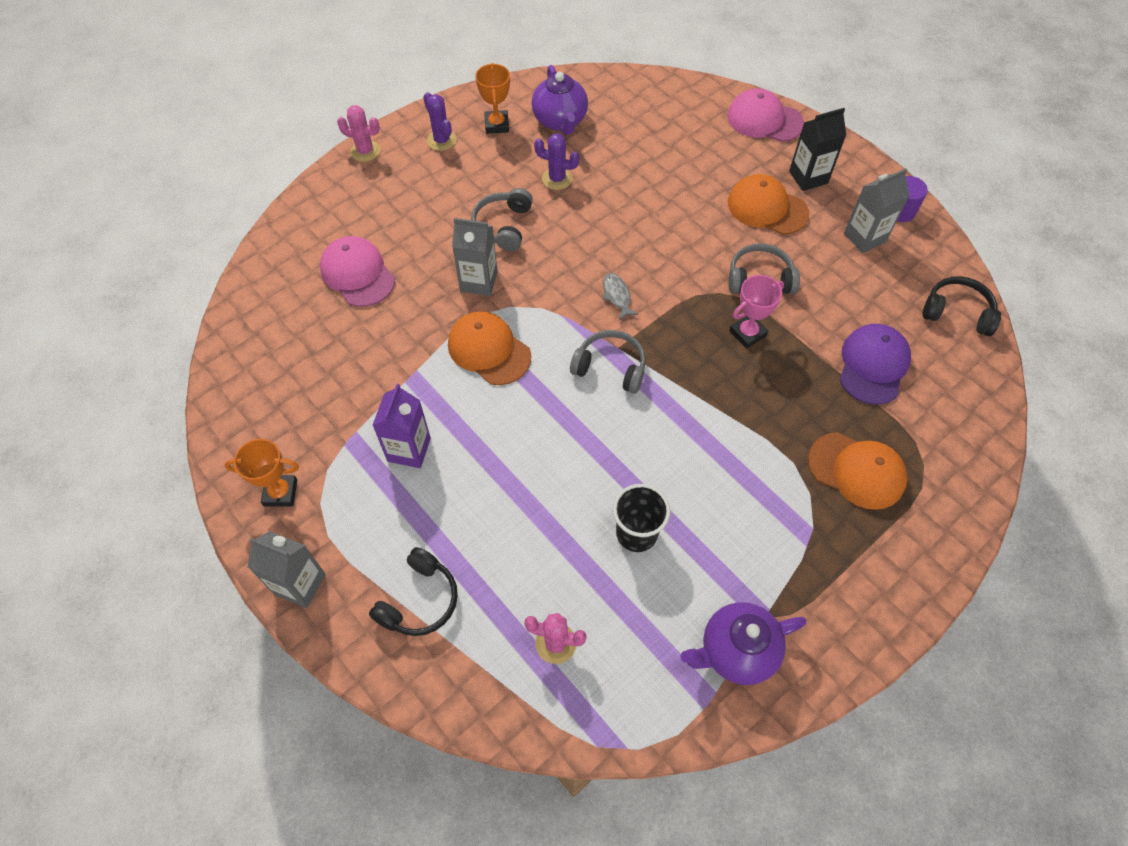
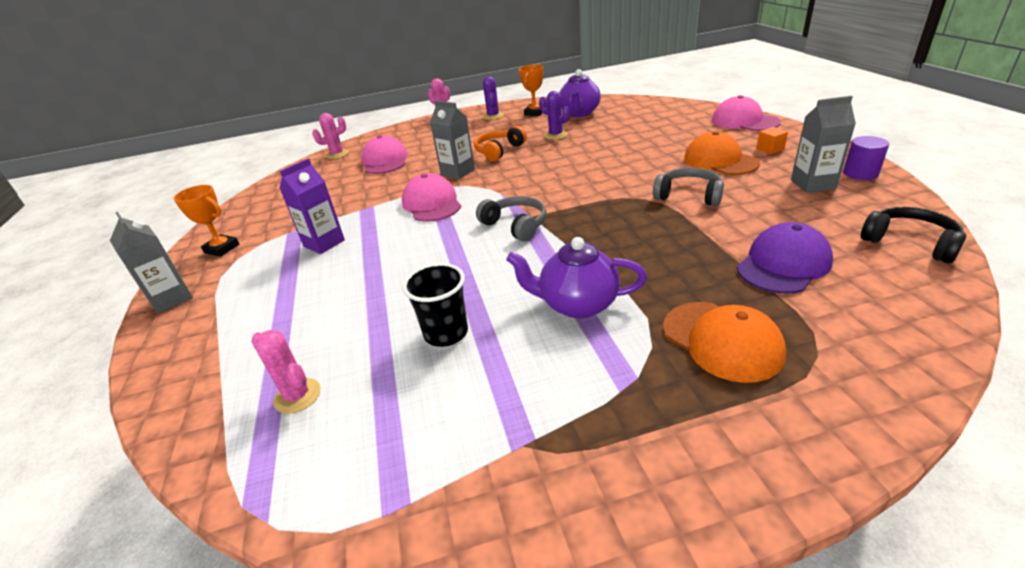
camera: 30 degrees right, 25 degrees down
black headphones [369,547,458,636] -> none
orange cap [448,311,531,385] -> pink cap [402,173,461,222]
grey headphones [471,188,533,251] -> orange headphones [474,126,527,161]
grey fish [603,273,638,320] -> none
purple teapot [680,602,806,685] -> purple teapot moved to [506,237,647,319]
pink trophy [729,275,784,349] -> none
black carton [789,108,846,191] -> orange cube [756,127,788,154]
none -> pink cactus [312,113,349,159]

